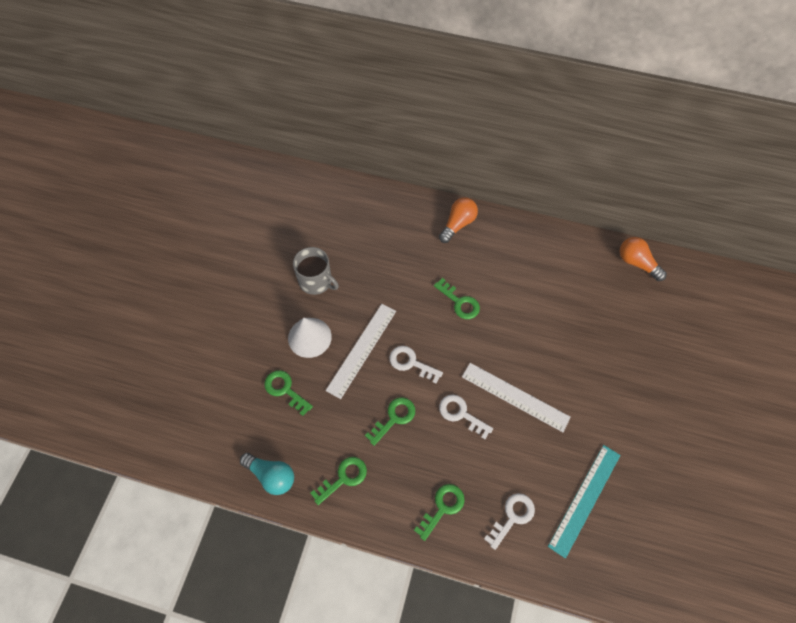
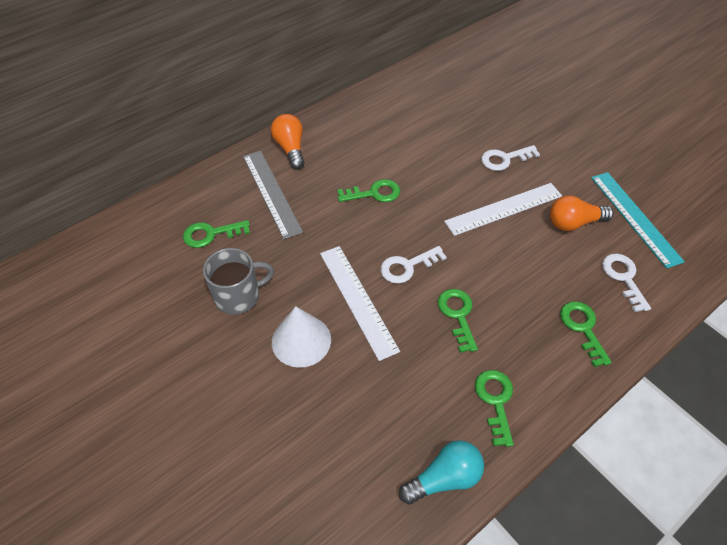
camera: 55 degrees left, 10 degrees down
green key [264,370,313,416] -> green key moved to [183,220,250,248]
white key [439,395,493,439] -> white key moved to [481,145,540,171]
orange light bulb [620,237,667,281] -> orange light bulb moved to [550,196,614,231]
none -> grey ruler [243,151,303,239]

